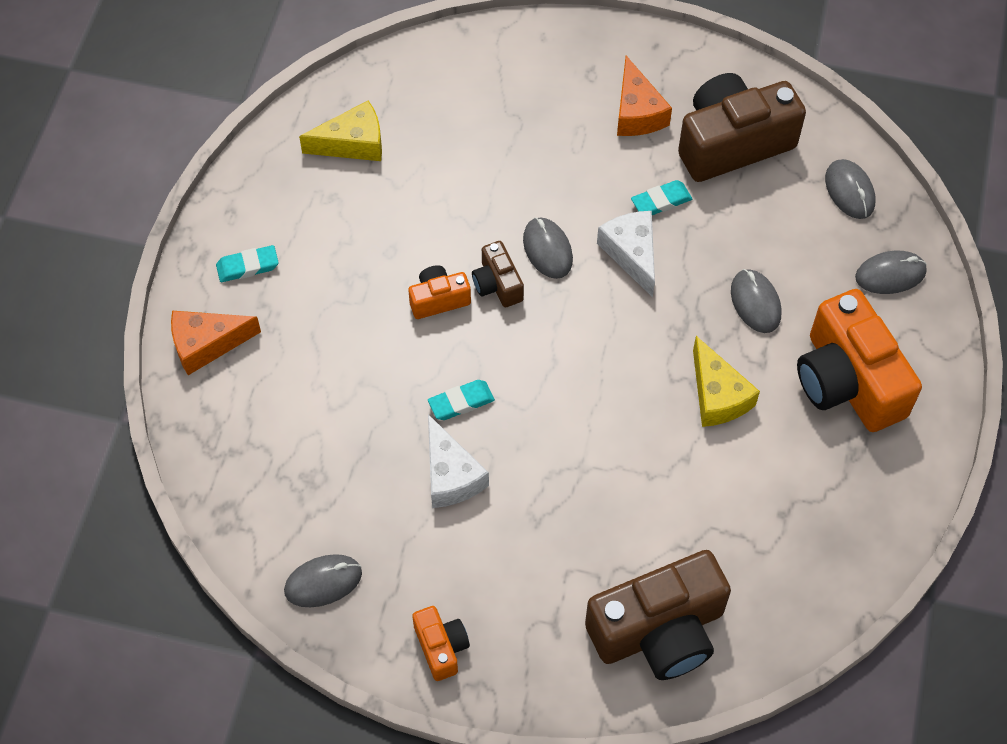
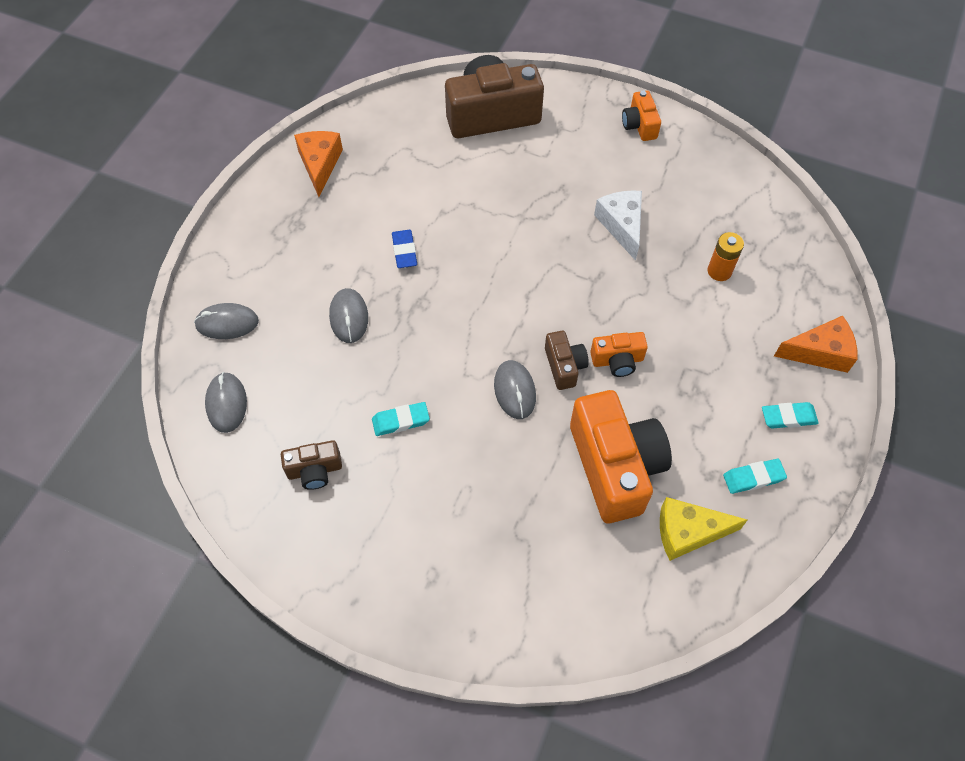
camera: 170 degrees left, 0 degrees up
grey mouse [284,554,362,607] -> none
turquoise eraser [428,380,495,420] -> turquoise eraser moved to [723,459,787,494]
white cheese [597,211,655,297] -> none
orange cheese [617,56,672,136] -> orange cheese moved to [294,131,343,197]
brown camera [678,73,806,182] -> brown camera [281,440,342,490], size x0.48
yellow cheese [693,336,760,427] -> blue eraser [392,230,417,268]
orange camera [797,289,922,432] -> orange camera moved to [570,390,672,523]
none -> orange battery [708,232,744,281]

